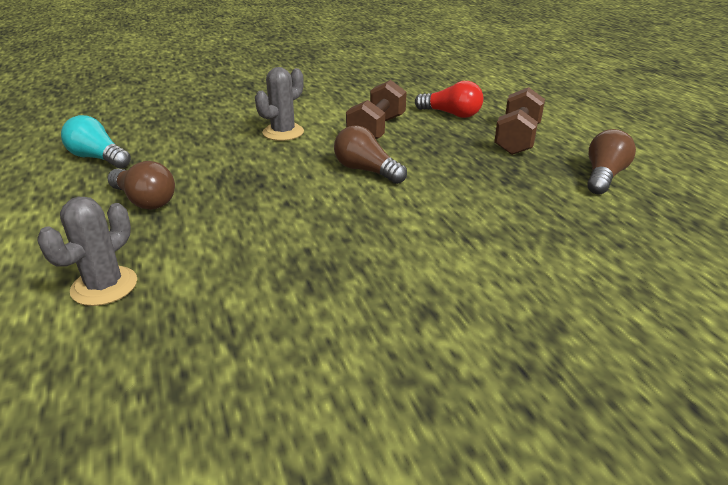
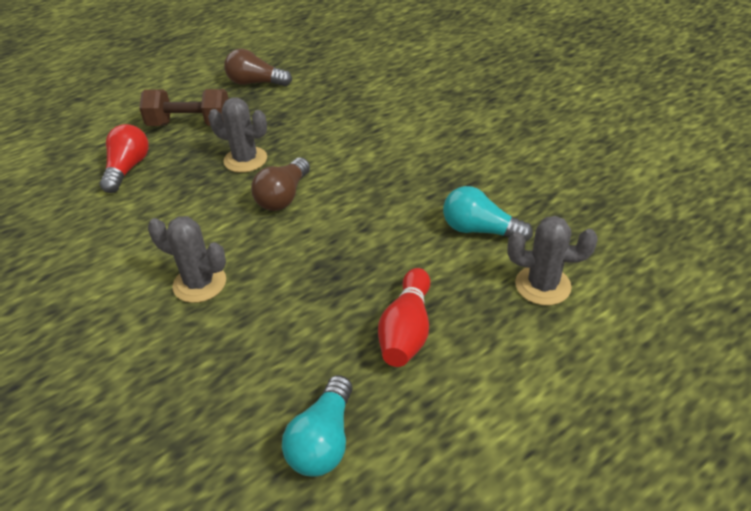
camera: 105 degrees left, 10 degrees up
brown light bulb [107,161,175,210] -> red bowling pin [378,268,430,367]
brown dumbbell [346,80,406,139] -> none
none -> grey cactus [208,97,267,173]
none -> turquoise light bulb [443,186,533,241]

